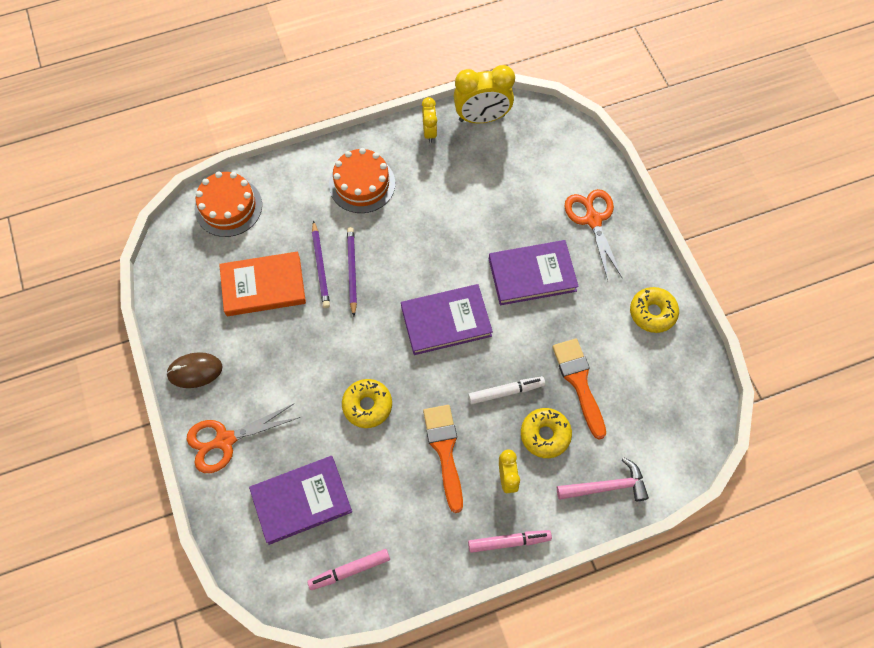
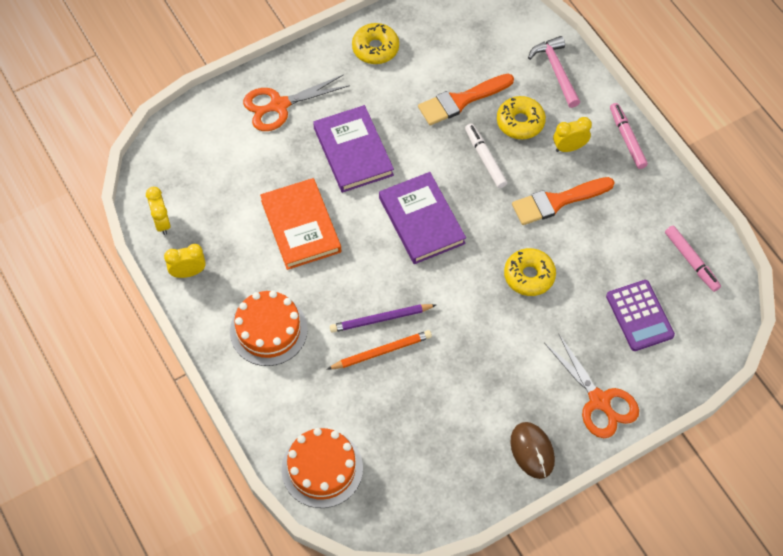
camera: 100 degrees left, 5 degrees down
orange book [219,251,306,316] -> orange book moved to [260,178,341,270]
purple book [249,456,352,545] -> purple calculator [606,280,675,351]
purple pencil [312,220,330,308] -> orange pencil [327,330,432,369]
yellow clock [454,65,515,123] -> yellow clock [146,187,171,235], size x0.56

